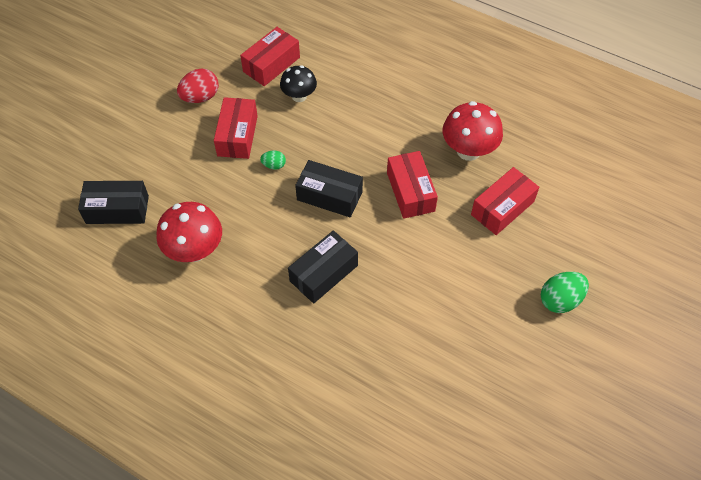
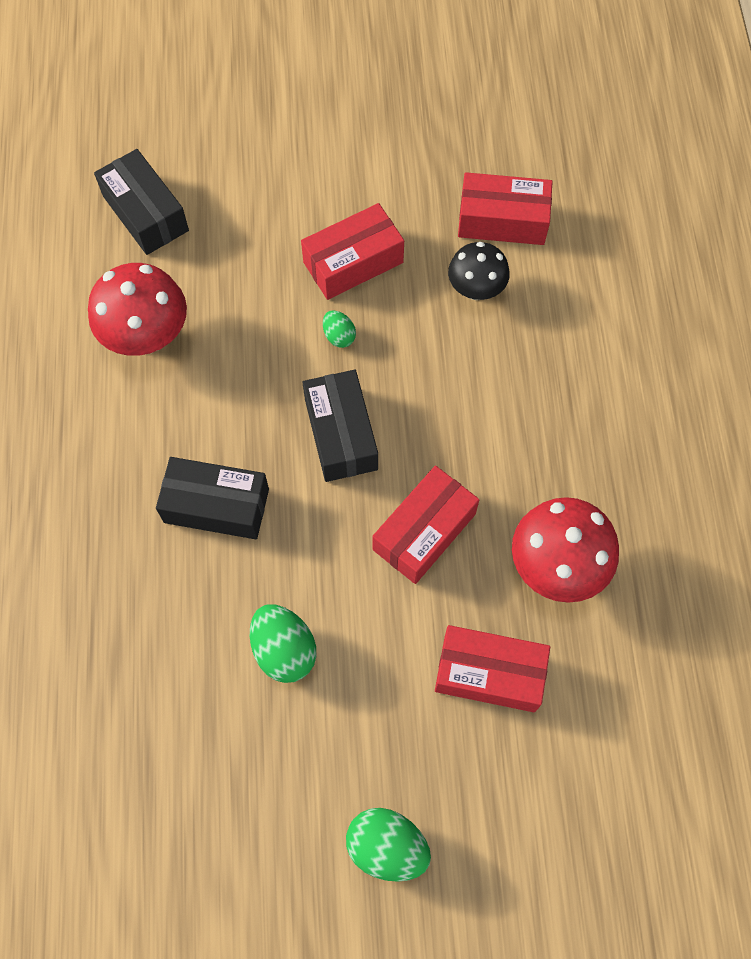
camera: 55 degrees right, 10 degrees up
red egg [177,69,219,103] -> none
none -> green egg [250,604,316,683]

